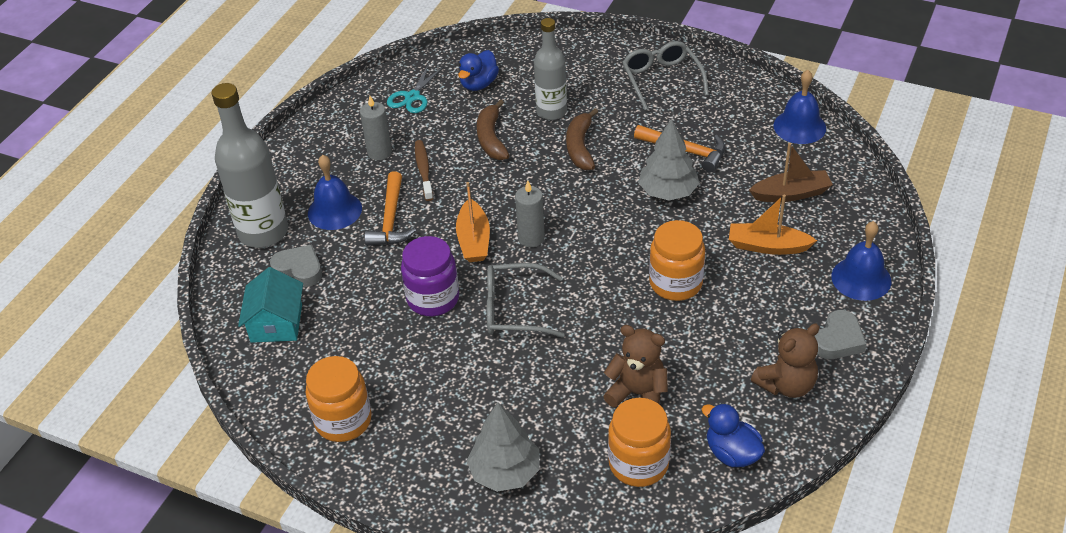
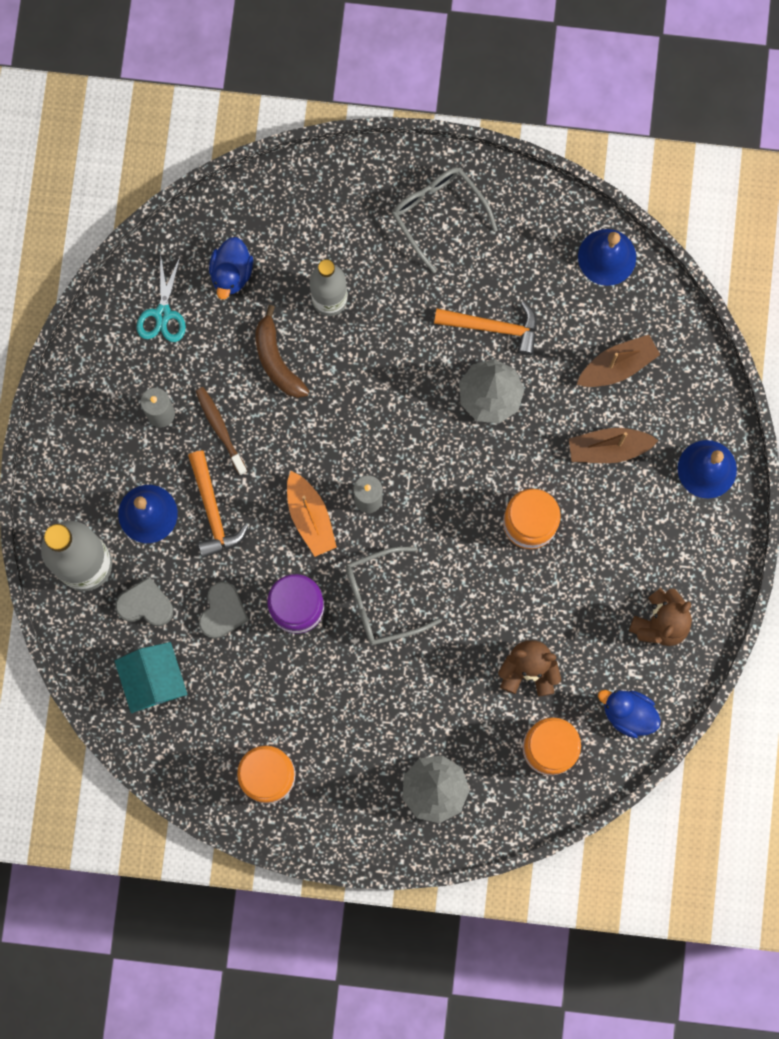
camera: 20 degrees left, 35 degrees up
brown banana [566,108,598,170] -> none
orange boat [729,195,817,255] -> brown boat [569,428,659,463]
grey heart [814,310,867,359] -> grey heart moved to [199,582,249,639]

